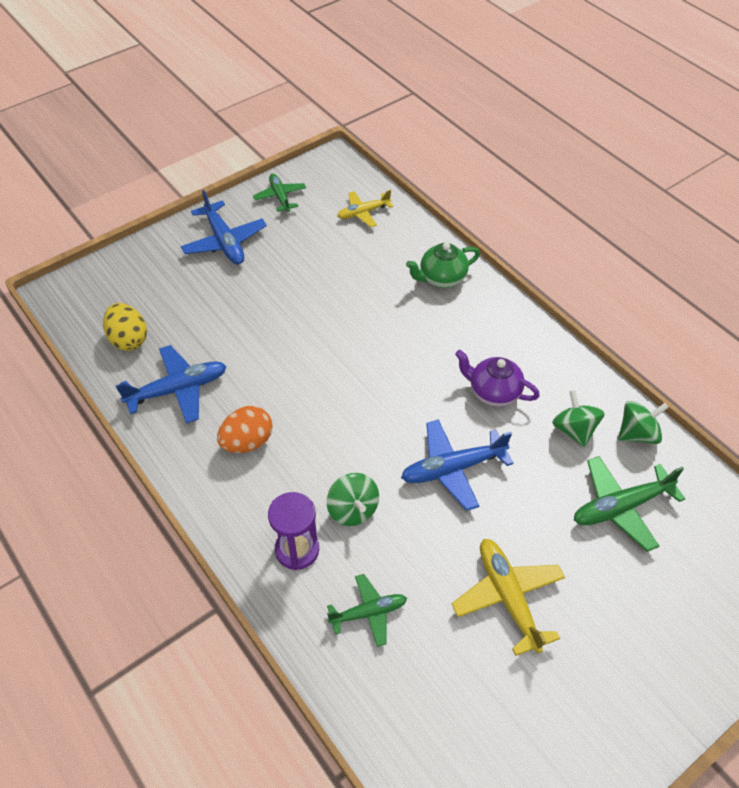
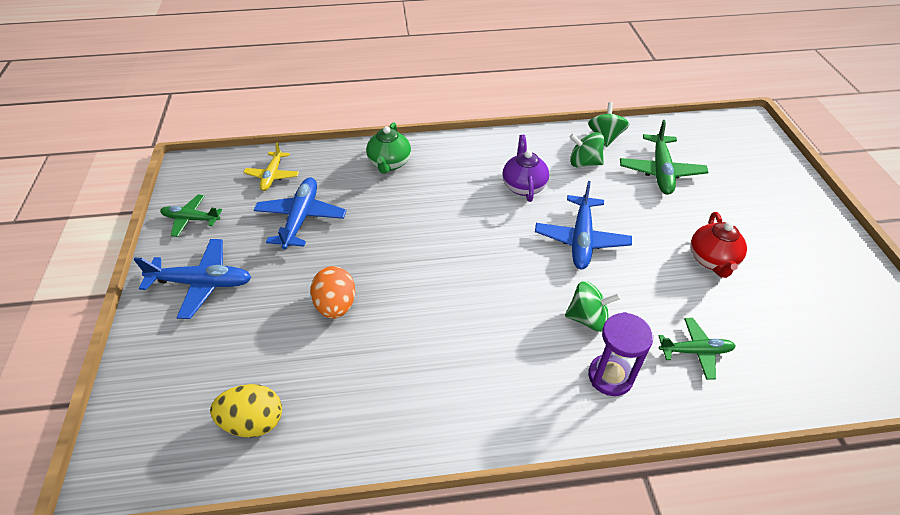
camera: 60 degrees left, 5 degrees down
blue plane [116,345,227,424] -> blue plane moved to [254,177,346,249]
orange egg [217,406,273,453] -> orange egg moved to [311,266,355,319]
green plane [327,574,407,647] -> green plane turned 75 degrees clockwise [659,318,735,380]
yellow plane [452,539,565,656] -> red teapot [691,212,747,278]
purple teapot [455,350,540,407] -> purple teapot turned 120 degrees clockwise [503,135,549,202]

